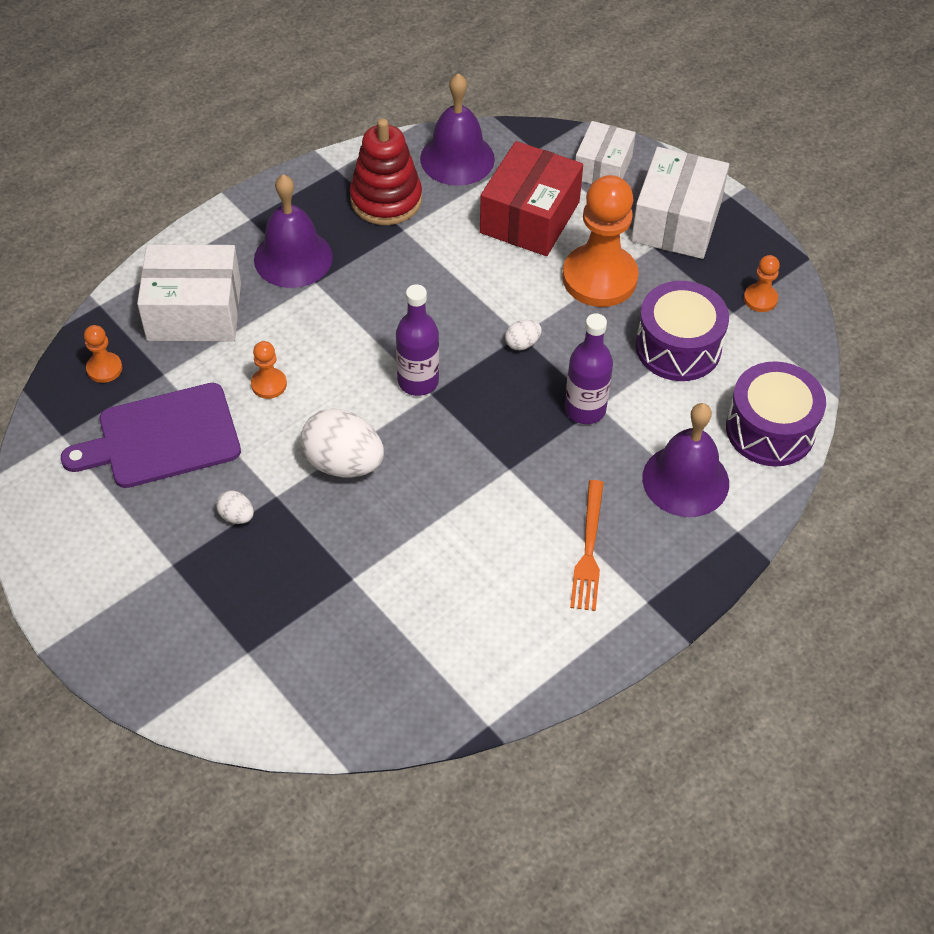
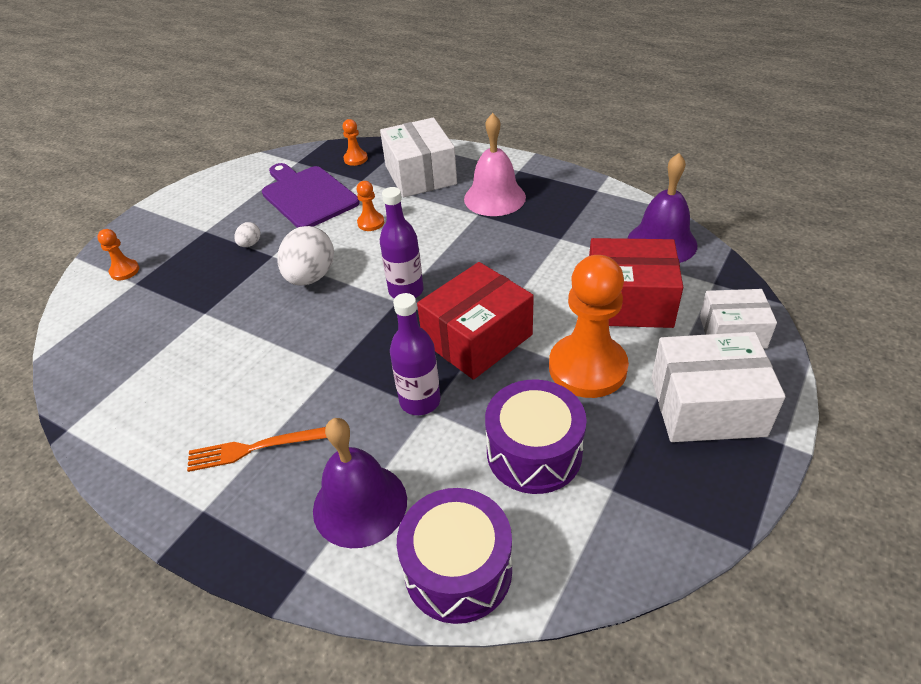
camera: 75 degrees right, 10 degrees down
purple bell [254,174,333,288] -> pink bell [464,113,526,216]
red stacking toy [350,119,422,225] -> none
white egg [505,320,542,350] -> red box [417,262,534,380]
orange pawn [744,255,780,312] -> orange pawn moved to [97,229,139,280]

